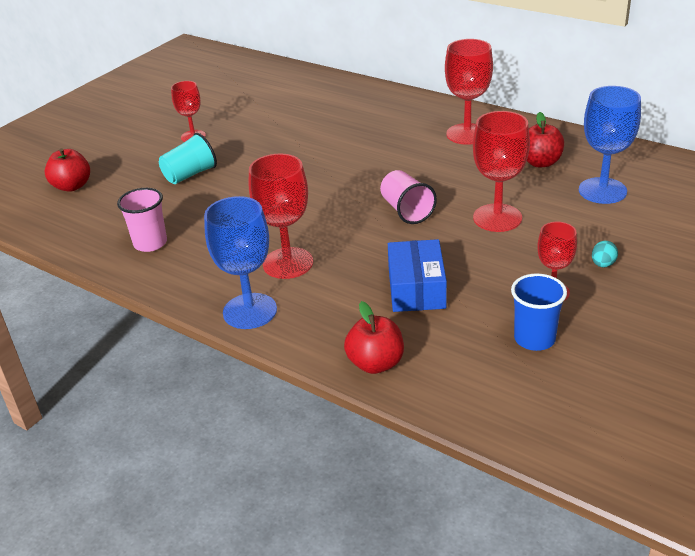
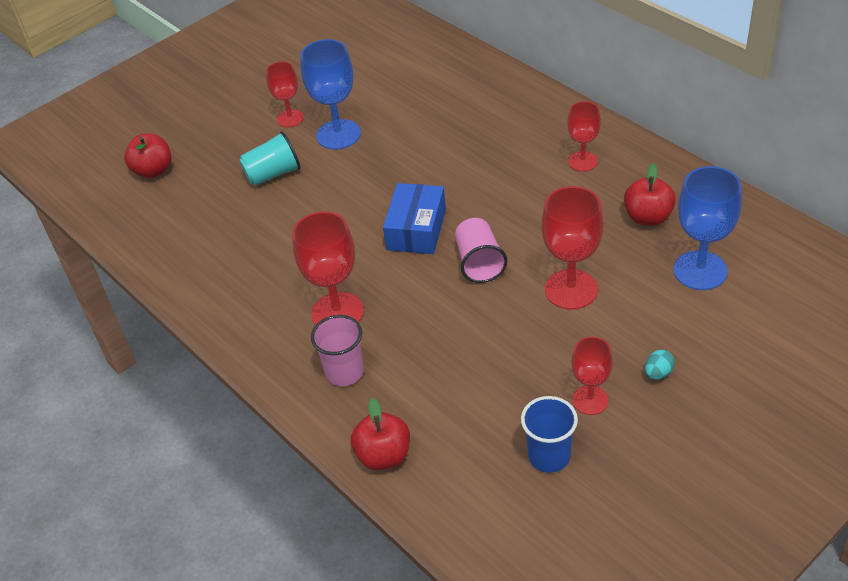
camera: 15 degrees right, 10 degrees up
pink cup [117,188,167,252] -> pink cup moved to [311,315,364,386]
blue goblet [204,196,277,329] -> blue goblet moved to [300,39,361,150]
blue box [388,239,447,312] -> blue box moved to [383,183,446,254]
red goblet [445,39,493,145] -> red goblet [567,101,601,172], size x0.62

